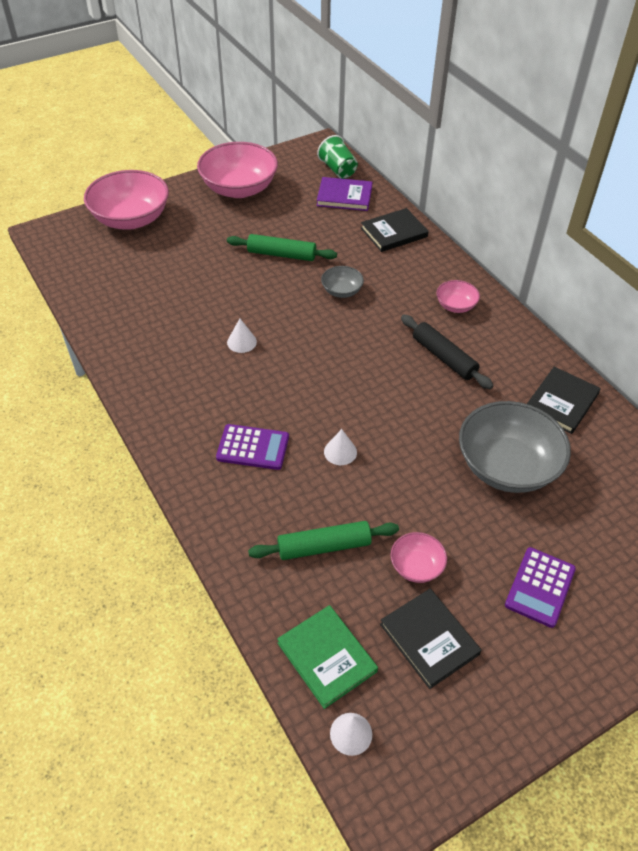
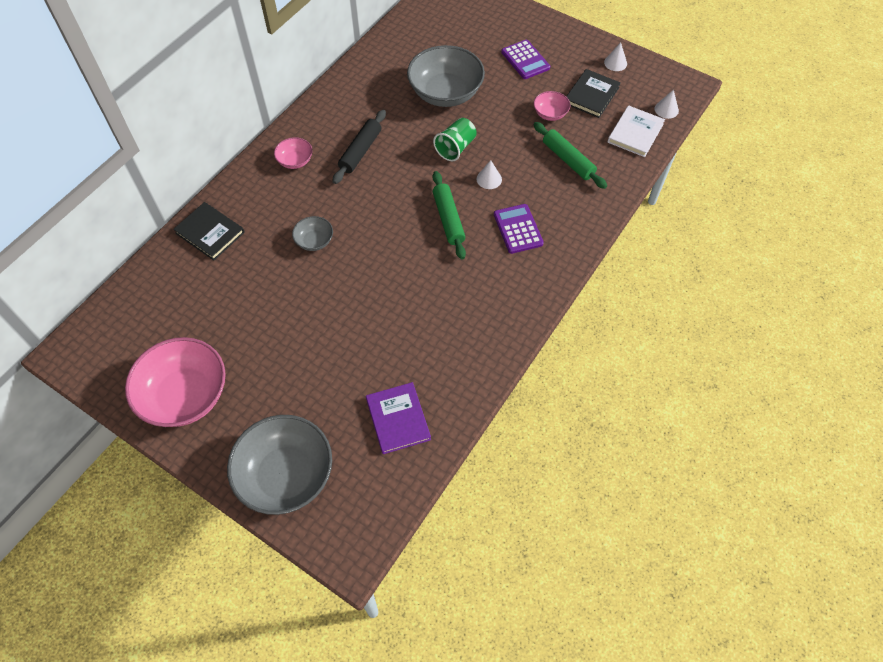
camera: 115 degrees left, 10 degrees up
pink bowl [84,170,169,230] -> grey bowl [227,415,332,515]
green rolling pin [227,234,337,261] -> green rolling pin moved to [433,171,466,259]
white cone [227,319,257,353] -> white cone moved to [604,43,627,71]
green book [277,605,378,709] -> white book [608,105,665,157]
green cup [317,135,358,179] -> green cup moved to [433,118,477,161]
purple book [317,177,372,211] -> purple book moved to [366,382,431,454]
purple calculator [505,547,576,628] -> purple calculator turned 60 degrees clockwise [501,40,550,79]
black book [527,367,601,434] -> none

